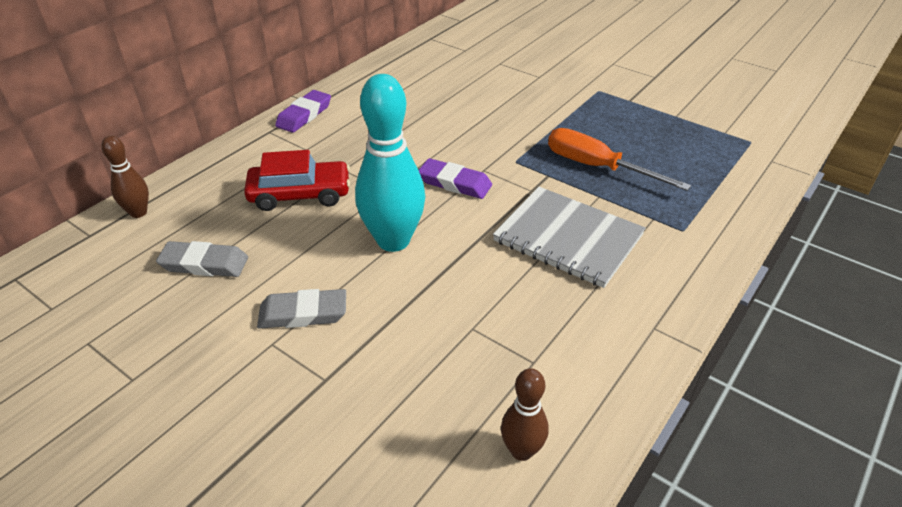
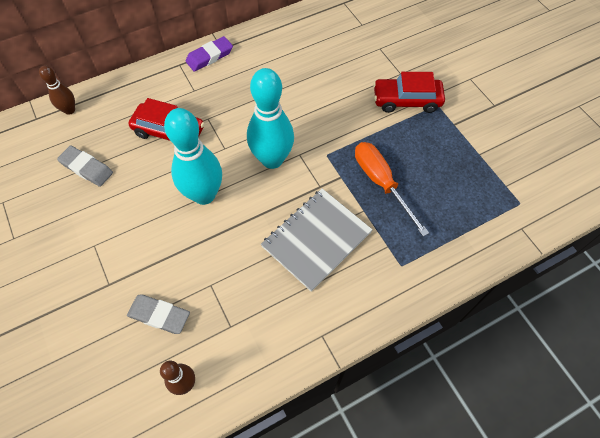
camera: 25 degrees right, 20 degrees up
grey eraser [257,289,346,329] -> grey eraser moved to [127,294,190,334]
purple eraser [419,158,492,199] -> turquoise bowling pin [247,68,294,169]
grey notebook [493,187,646,288] -> grey notebook turned 75 degrees clockwise [261,189,373,292]
none -> red car [373,72,445,113]

